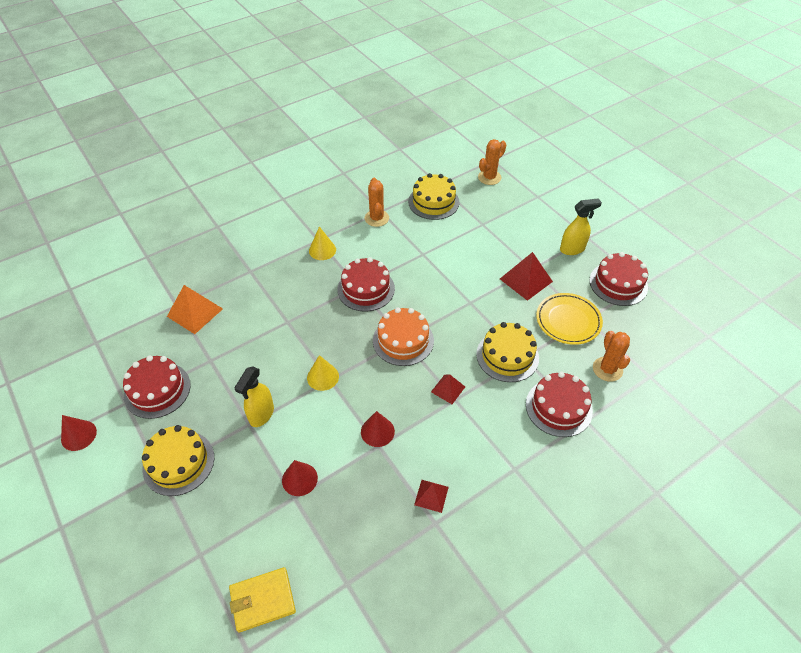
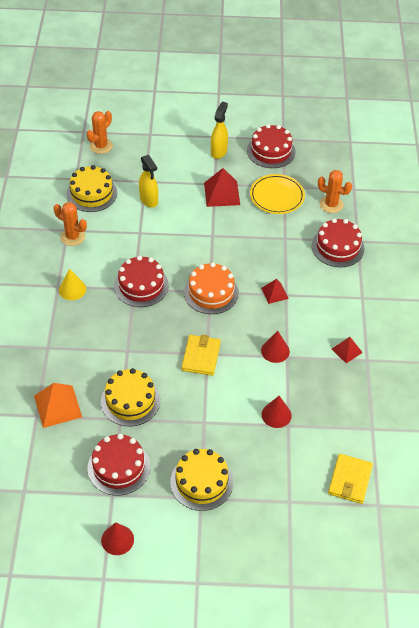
camera: 55 degrees left, 0 degrees up
yellow spray bottle [235,366,274,427] -> yellow spray bottle moved to [139,155,158,208]
yellow cone [307,355,339,391] -> yellow wallet [182,335,221,376]
yellow cake [476,322,539,382] -> yellow cake moved to [101,368,160,426]
orange cactus [478,139,506,185] -> orange cactus turned 45 degrees clockwise [87,111,113,154]

